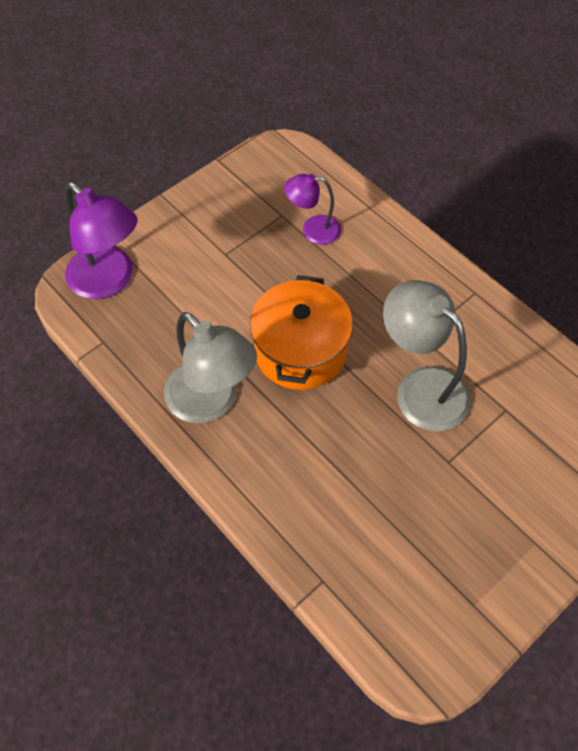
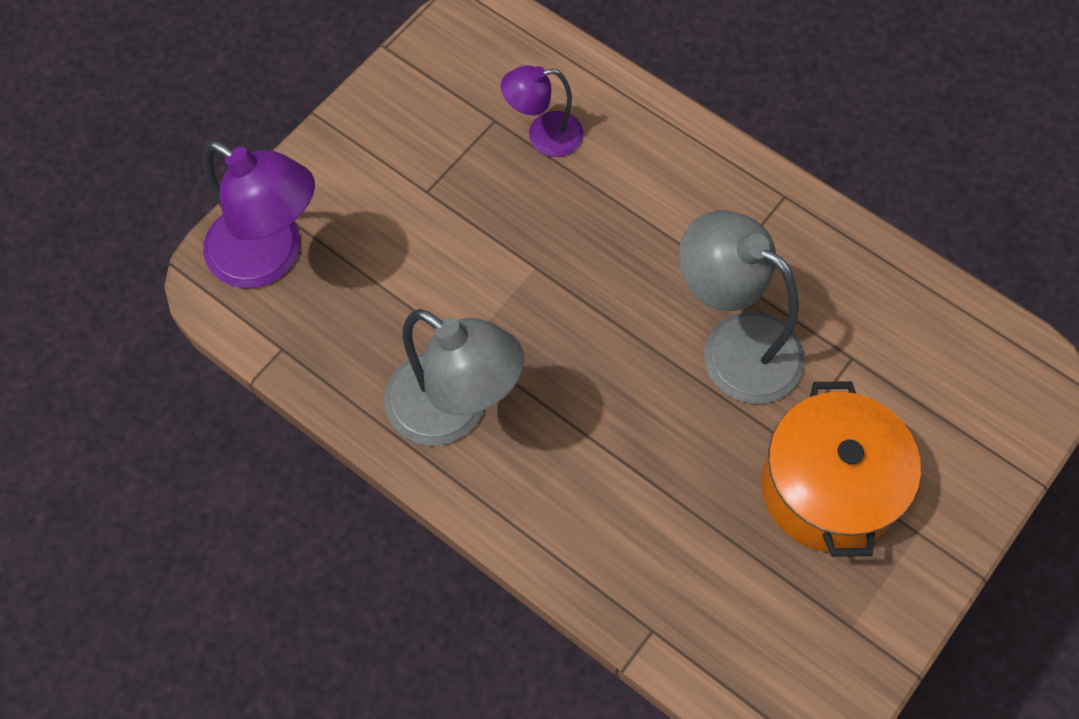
camera: 10 degrees left, 5 degrees up
orange pot [250,275,353,390] -> orange pot moved to [761,381,921,557]

